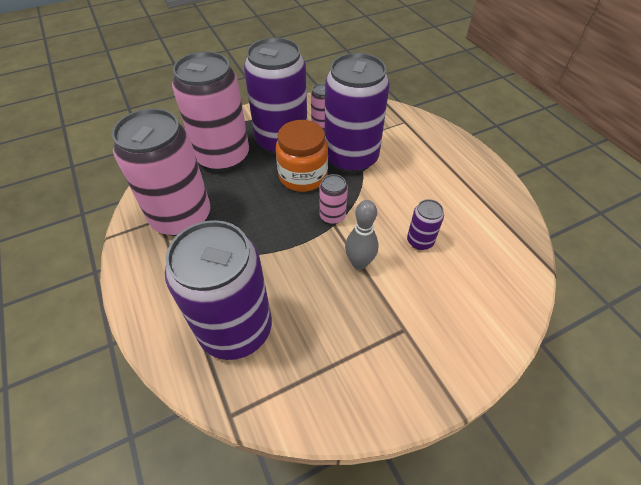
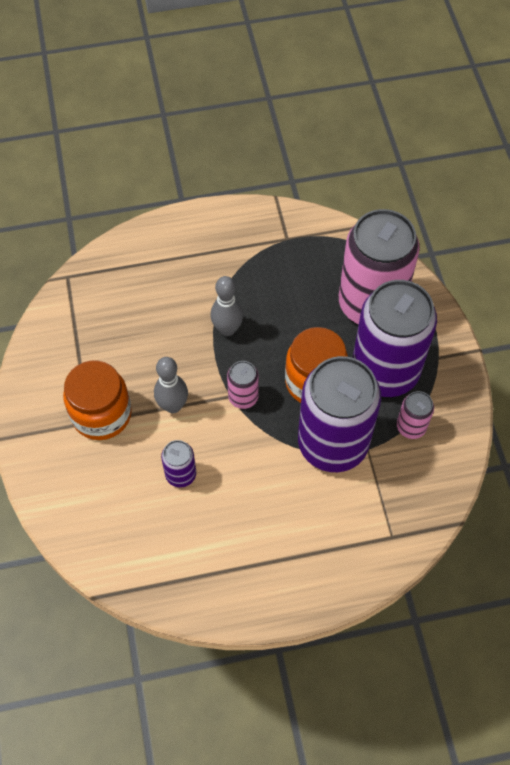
camera: 105 degrees right, 10 degrees up
pink can [112,108,210,236] -> none
purple can [165,220,272,360] -> none
none -> orange jar [63,360,132,440]
none -> grey bowling pin [211,276,243,336]

